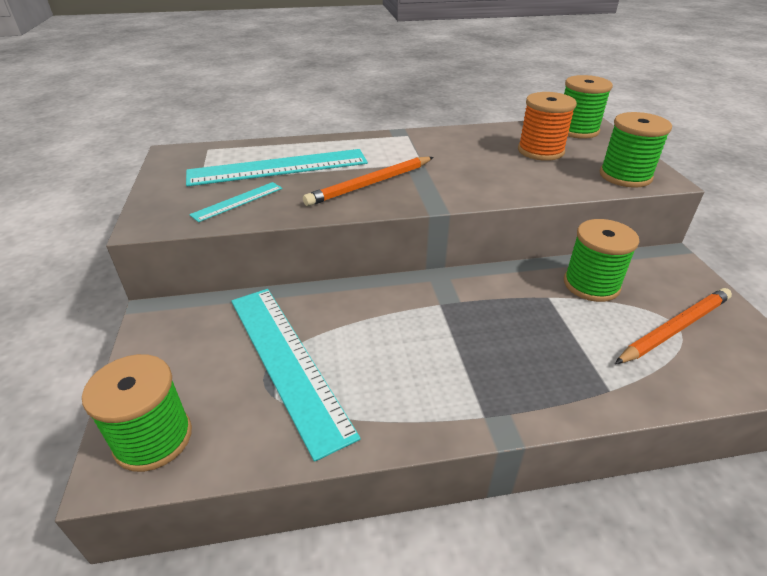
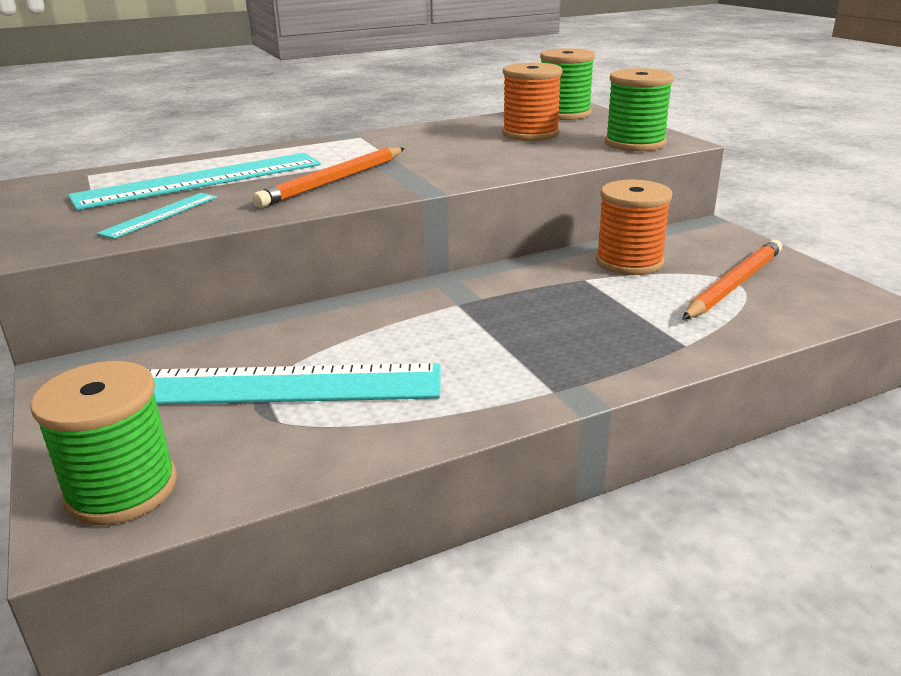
camera: 15 degrees left, 10 degrees down
turquoise ruler [231,289,361,462] -> turquoise ruler turned 45 degrees counterclockwise [148,363,441,405]
green spool [564,219,639,302] -> orange spool [596,180,672,275]

